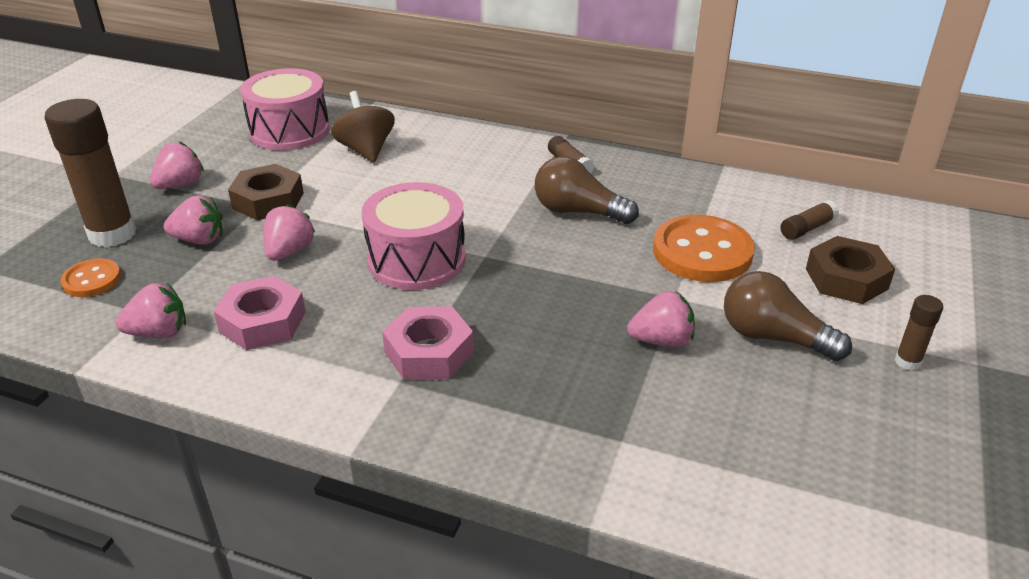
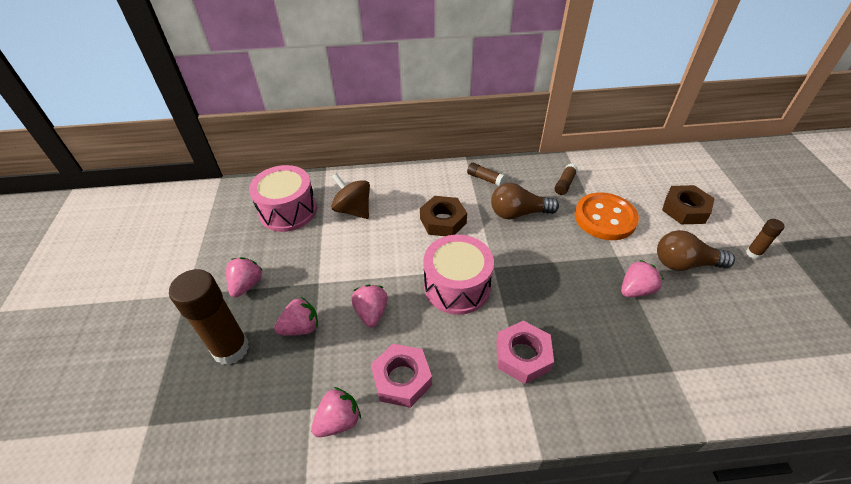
camera: 25 degrees left, 10 degrees up
orange button [60,258,121,297] -> none
brown nut [228,164,304,220] -> brown nut moved to [420,196,467,236]
brown glue stick [780,200,839,240] -> brown glue stick moved to [555,164,578,195]

